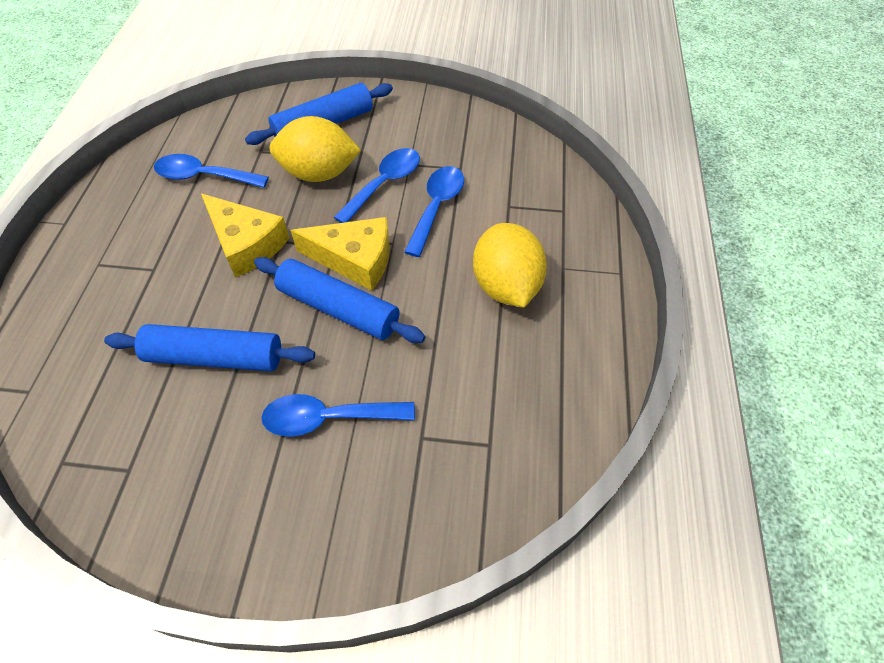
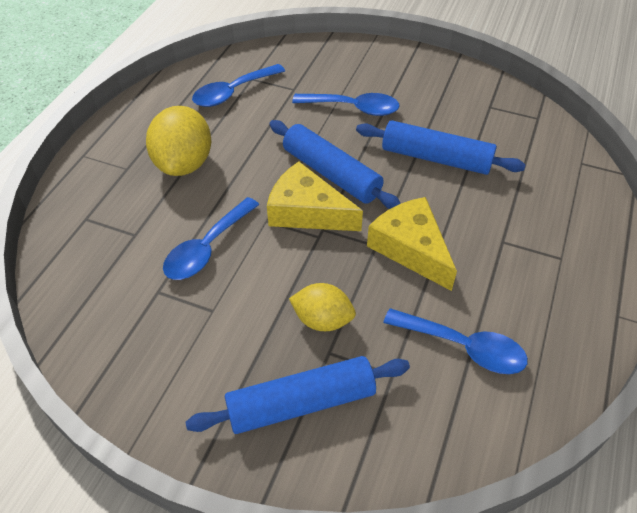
camera: 165 degrees left, 5 degrees down
yellow lemon [269,116,361,182] -> yellow lemon [289,283,356,331], size x0.63
blue spoon [333,148,420,223] -> blue spoon moved to [192,64,285,107]

